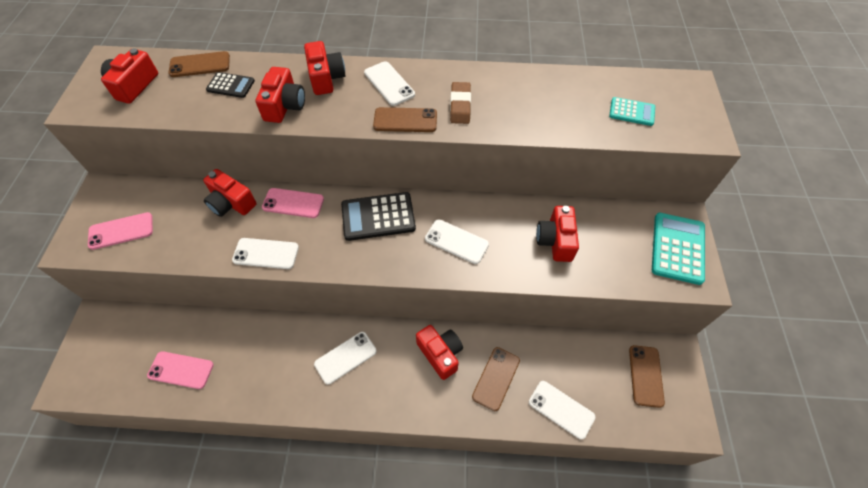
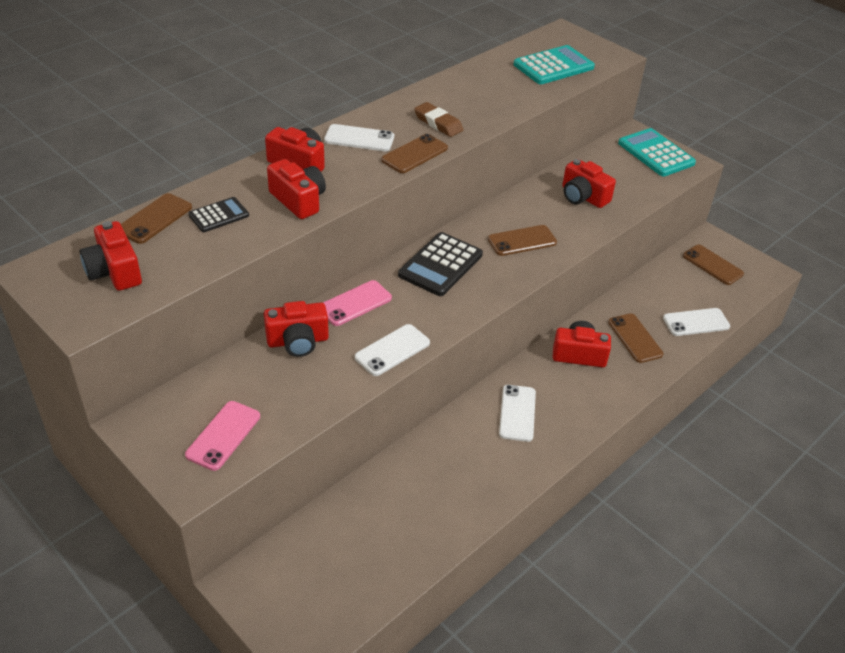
camera: 50 degrees left, 15 degrees down
pink phone [147,351,214,389] -> none
white phone [425,219,489,264] -> brown phone [488,225,557,256]
turquoise calculator [609,97,655,126] -> turquoise calculator [513,45,595,84], size x1.73

